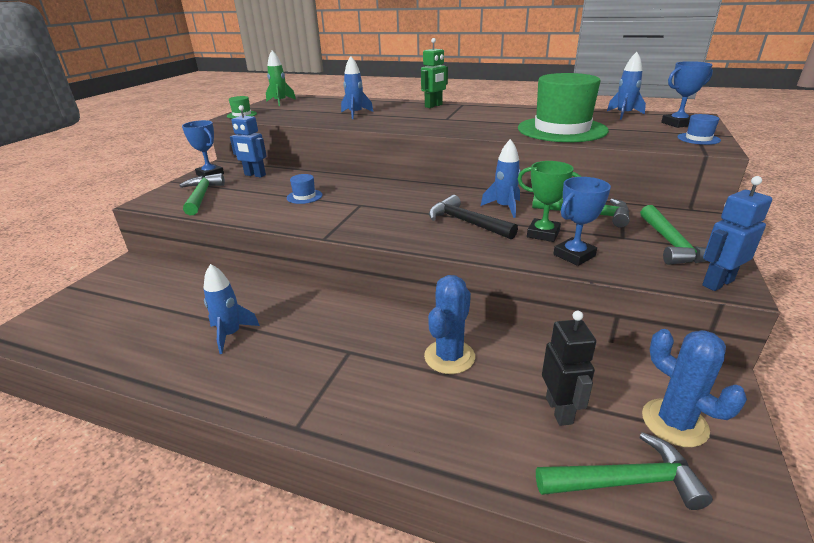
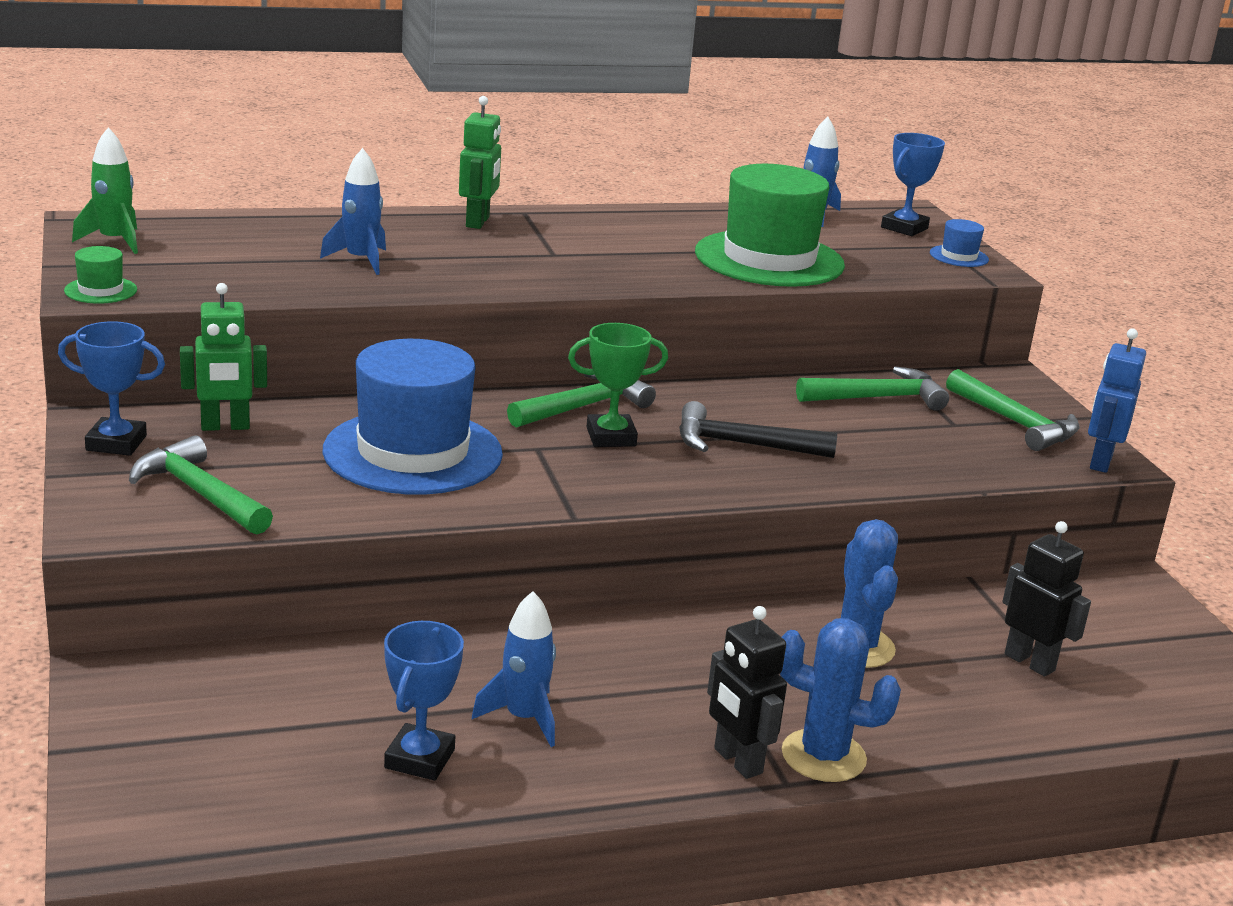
camera: 40 degrees left, 5 degrees down
blue robot [230,105,267,178] -> green robot [180,283,267,431]
blue hat [287,174,323,204] -> blue hat [323,339,503,495], size x2.47
blue rocket [481,139,521,218] -> none
green trophy [518,161,581,242] -> green trophy moved to [568,323,668,447]
green hammer [536,432,713,510] -> green hammer moved to [507,374,656,428]
blue trophy [553,177,611,266] -> blue trophy moved to [384,621,464,780]
blue cactus [642,329,747,447] -> blue cactus moved to [780,618,901,782]
none -> black robot [707,606,787,779]

